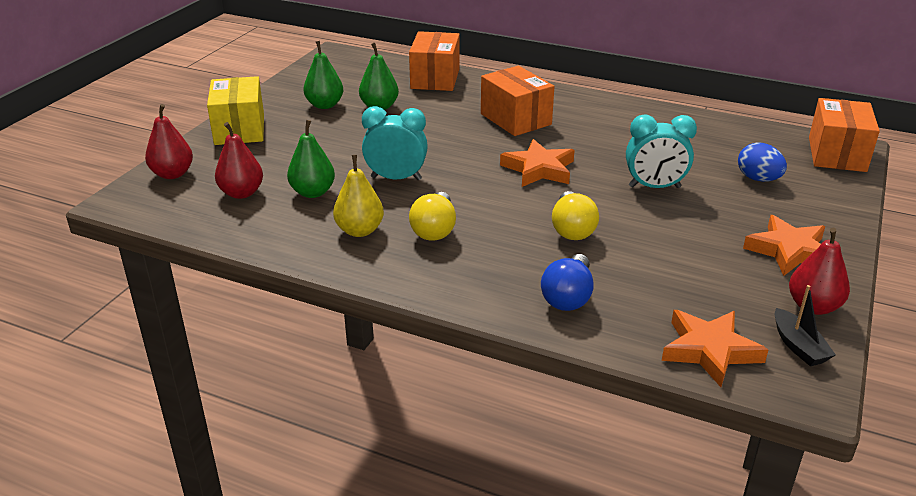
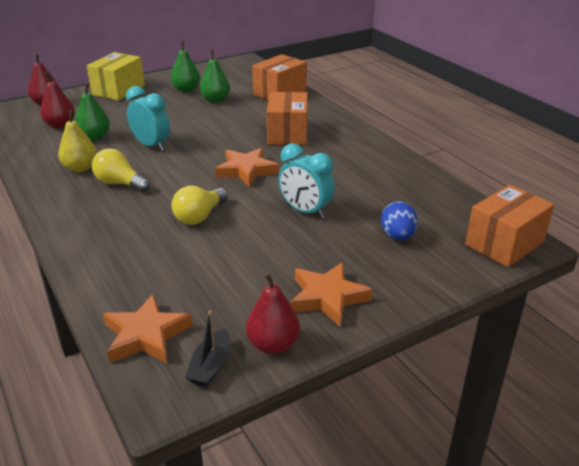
camera: 35 degrees right, 0 degrees up
yellow light bulb [409,192,456,241] -> yellow light bulb turned 75 degrees clockwise [92,148,150,192]
blue light bulb [541,254,594,311] -> none

